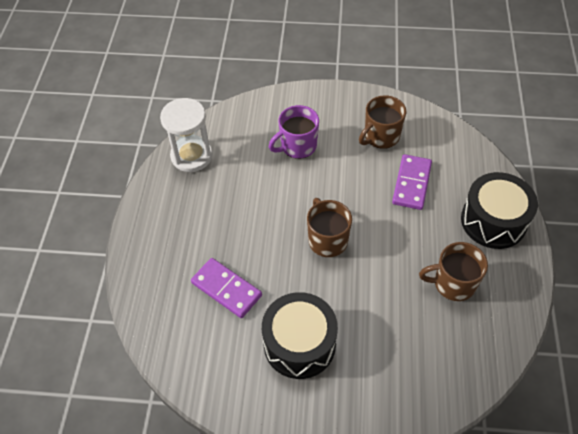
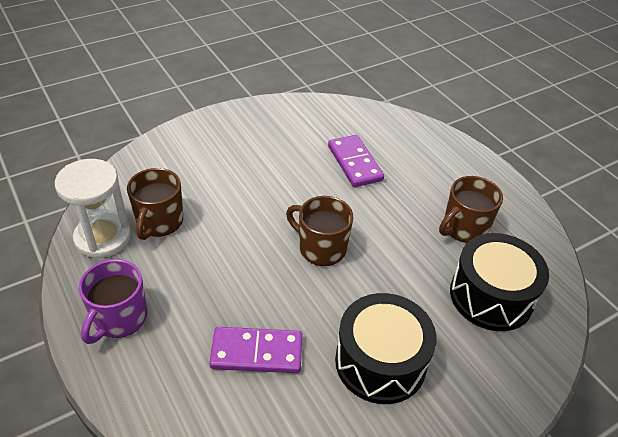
camera: 40 degrees left, 10 degrees down
purple mug [269,105,319,159] -> purple mug moved to [79,259,147,344]
brown mug [359,95,406,149] -> brown mug moved to [127,168,183,240]
black drum [461,172,538,249] -> black drum moved to [450,233,549,331]

